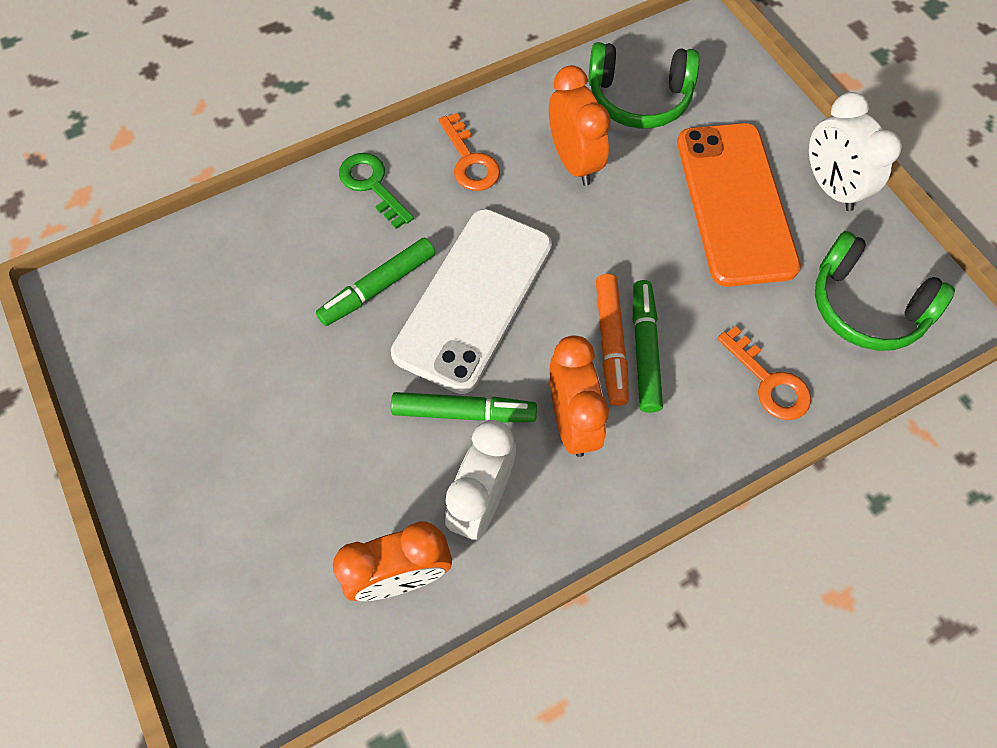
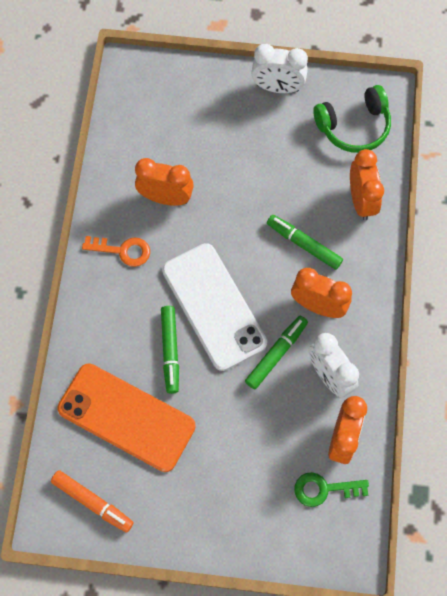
camera: 55 degrees left, 5 degrees up
green key [339,153,414,229] -> green key moved to [294,472,369,507]
green headphones [588,42,699,129] -> none
orange marker [596,274,629,406] -> orange marker moved to [51,470,134,533]
orange phone [677,123,801,287] -> orange phone moved to [57,363,196,472]
orange key [717,326,811,420] -> orange clock [350,149,384,220]

